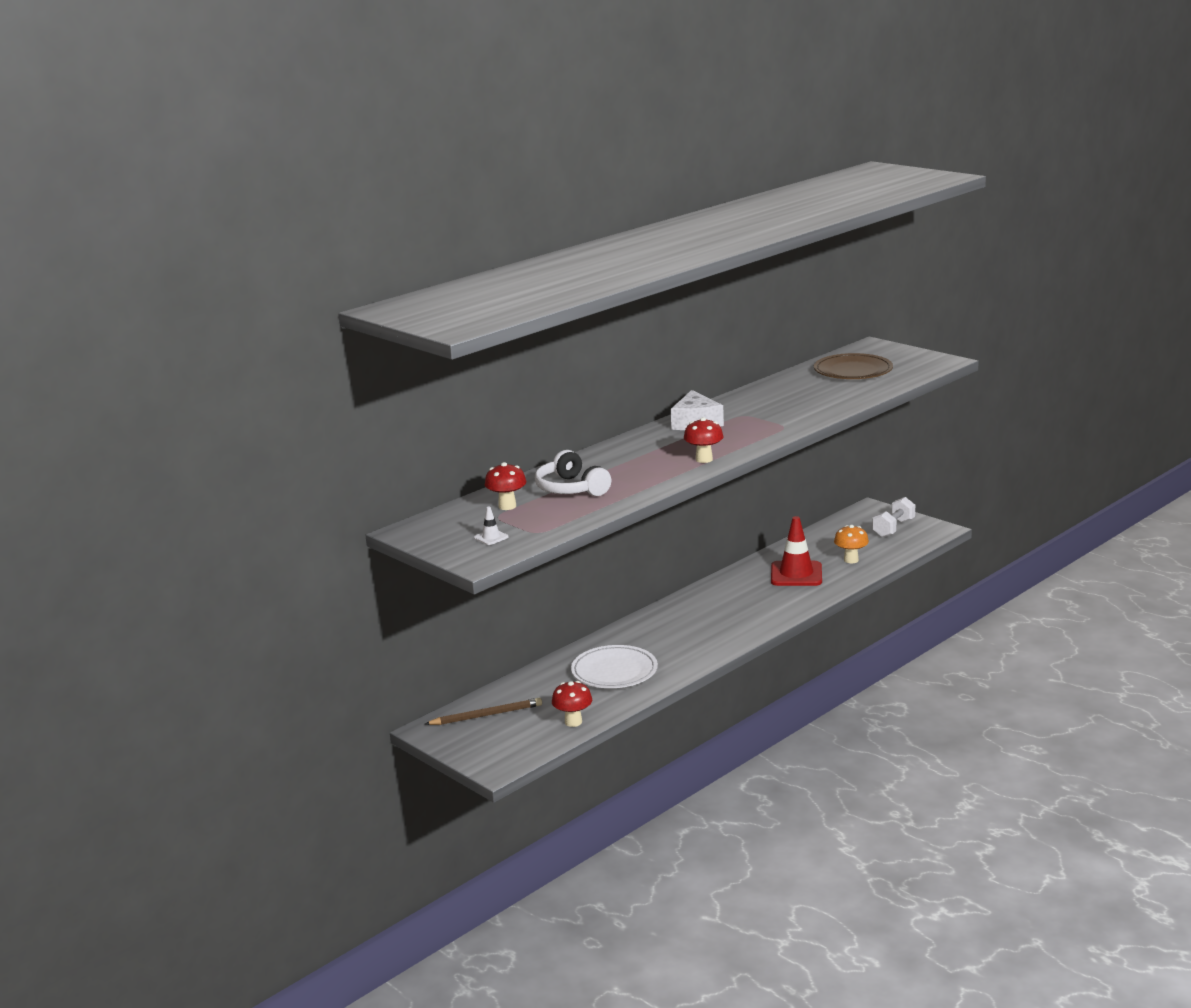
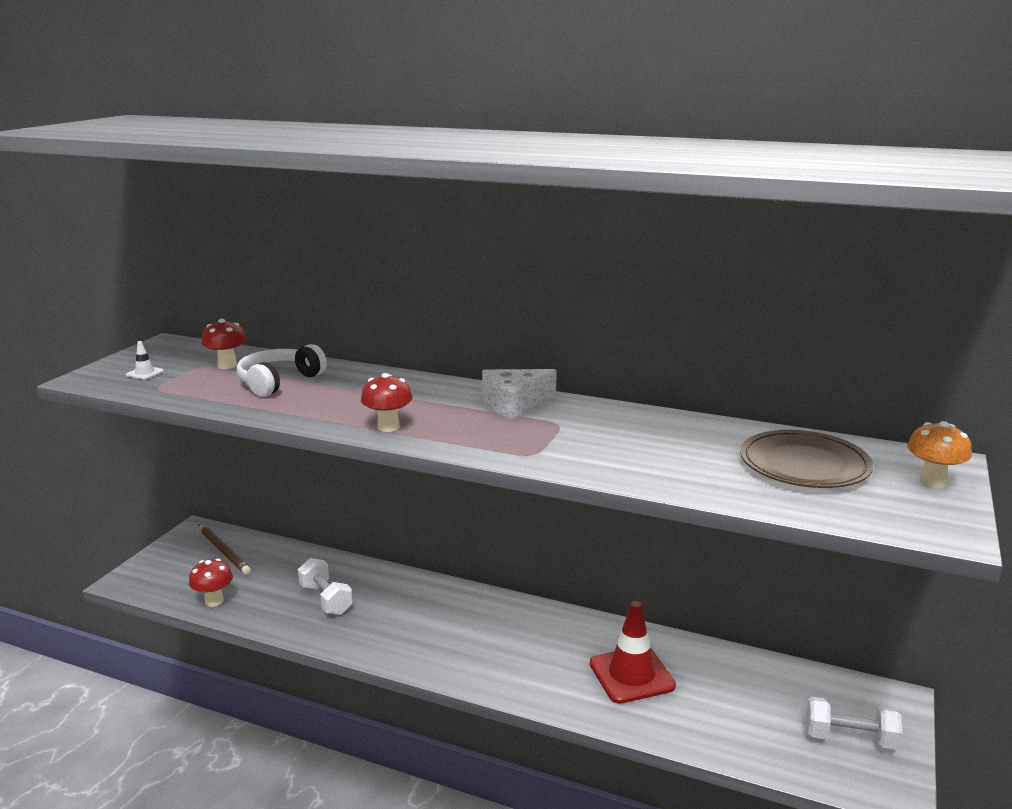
camera: 65 degrees right, 0 degrees up
white plate [571,645,658,688] -> white dumbbell [298,558,353,615]
orange mushroom [834,525,869,563] -> orange mushroom moved to [907,421,972,488]

